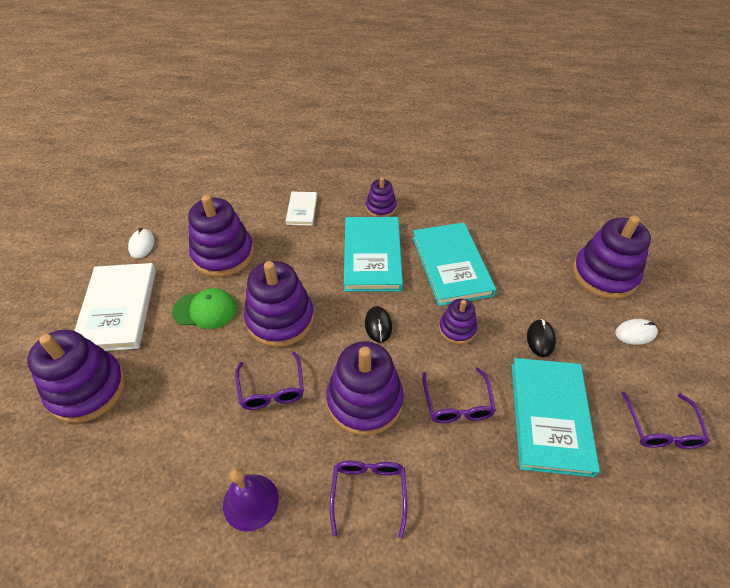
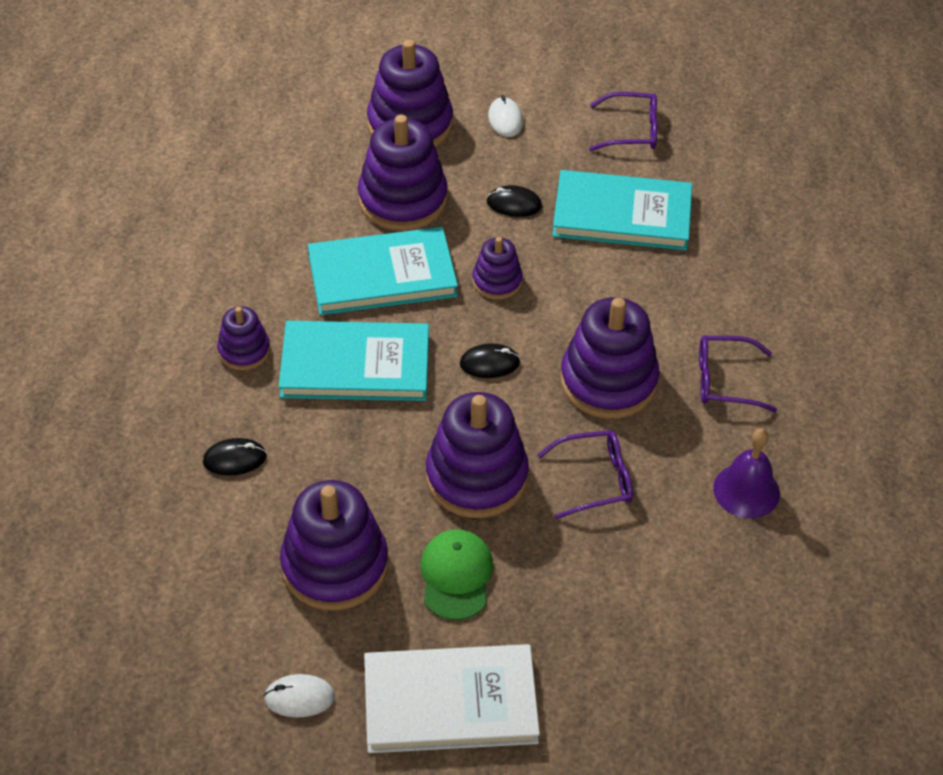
camera: 90 degrees left, 0 degrees up
purple stacking toy [27,330,125,423] -> purple stacking toy moved to [358,115,448,231]
white book [286,192,317,226] -> black mouse [203,438,267,476]
purple glasses [422,368,496,423] -> none

